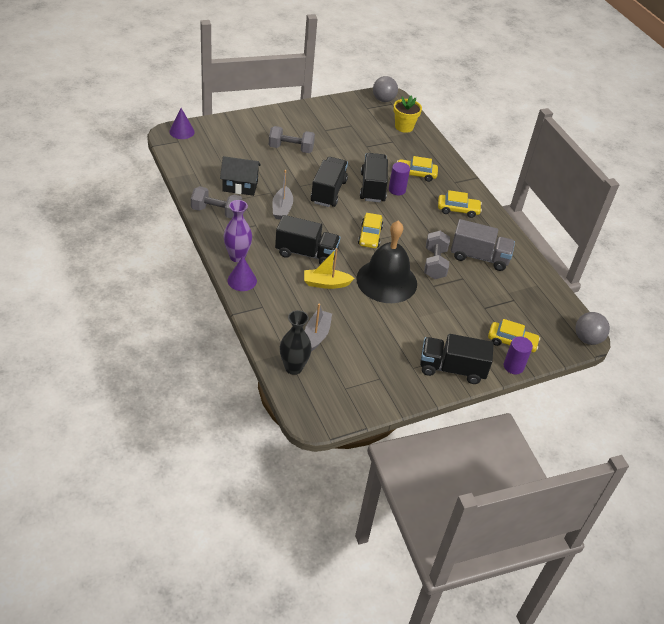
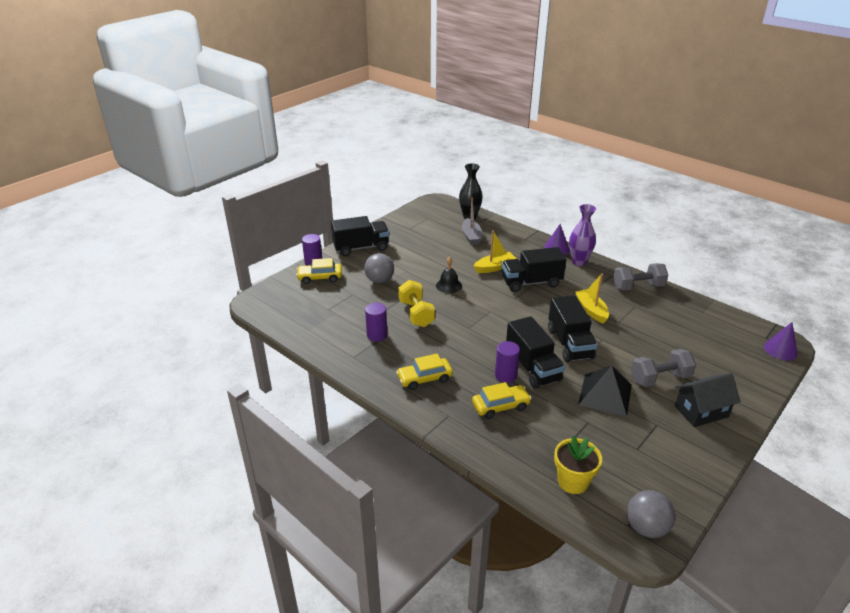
camera: 160 degrees right, 10 degrees down
black house [220,156,261,196] -> black house moved to [675,373,741,427]
grey boat [272,170,293,220] -> yellow boat [575,274,609,324]
black bell [356,220,417,303] -> black bell [436,257,462,293], size x0.45
yellow car [358,213,383,248] -> none
grey dumbbell [424,231,450,279] -> yellow dumbbell [398,280,435,327]
grey truck [451,219,515,271] -> purple cylinder [365,303,387,341]
grey ball [575,312,610,345] -> grey ball moved to [364,253,394,283]
none -> black pyramid [578,365,632,417]

